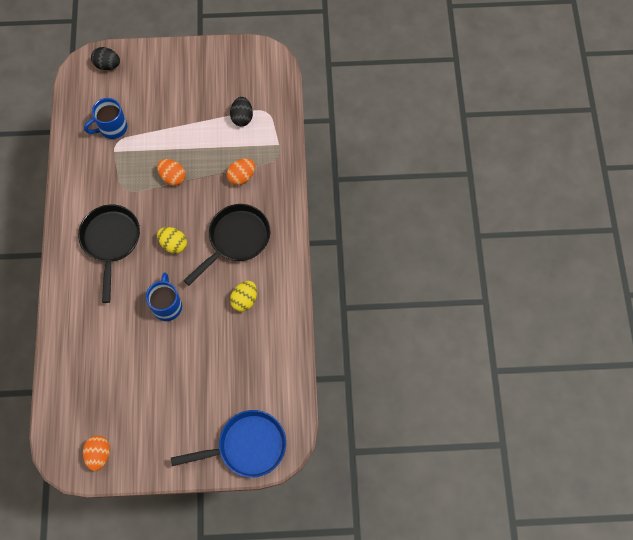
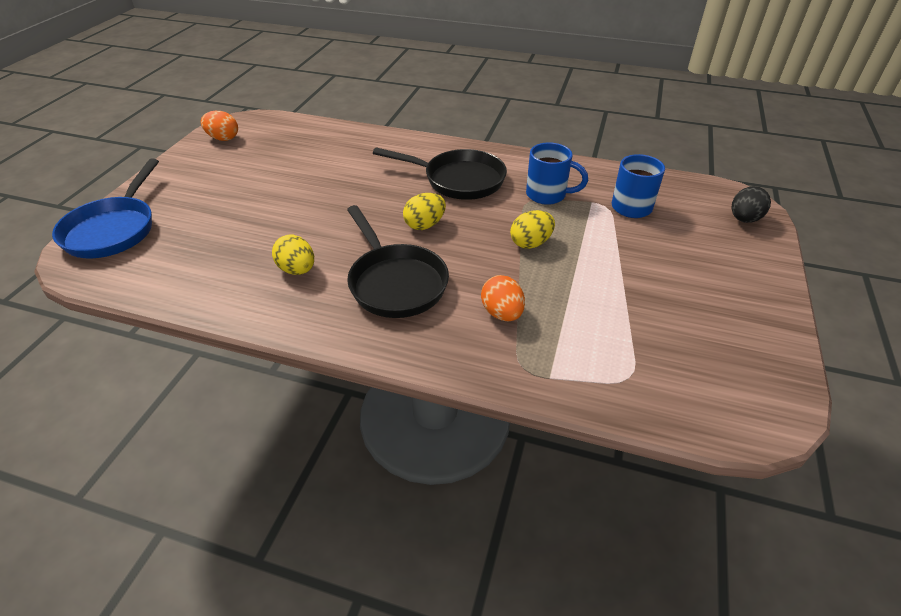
camera: 110 degrees right, 25 degrees down
blue mug [146,273,182,321] -> blue mug moved to [526,143,588,205]
orange egg [157,159,186,186] -> yellow egg [510,210,555,249]
black egg [230,97,253,126] -> none

